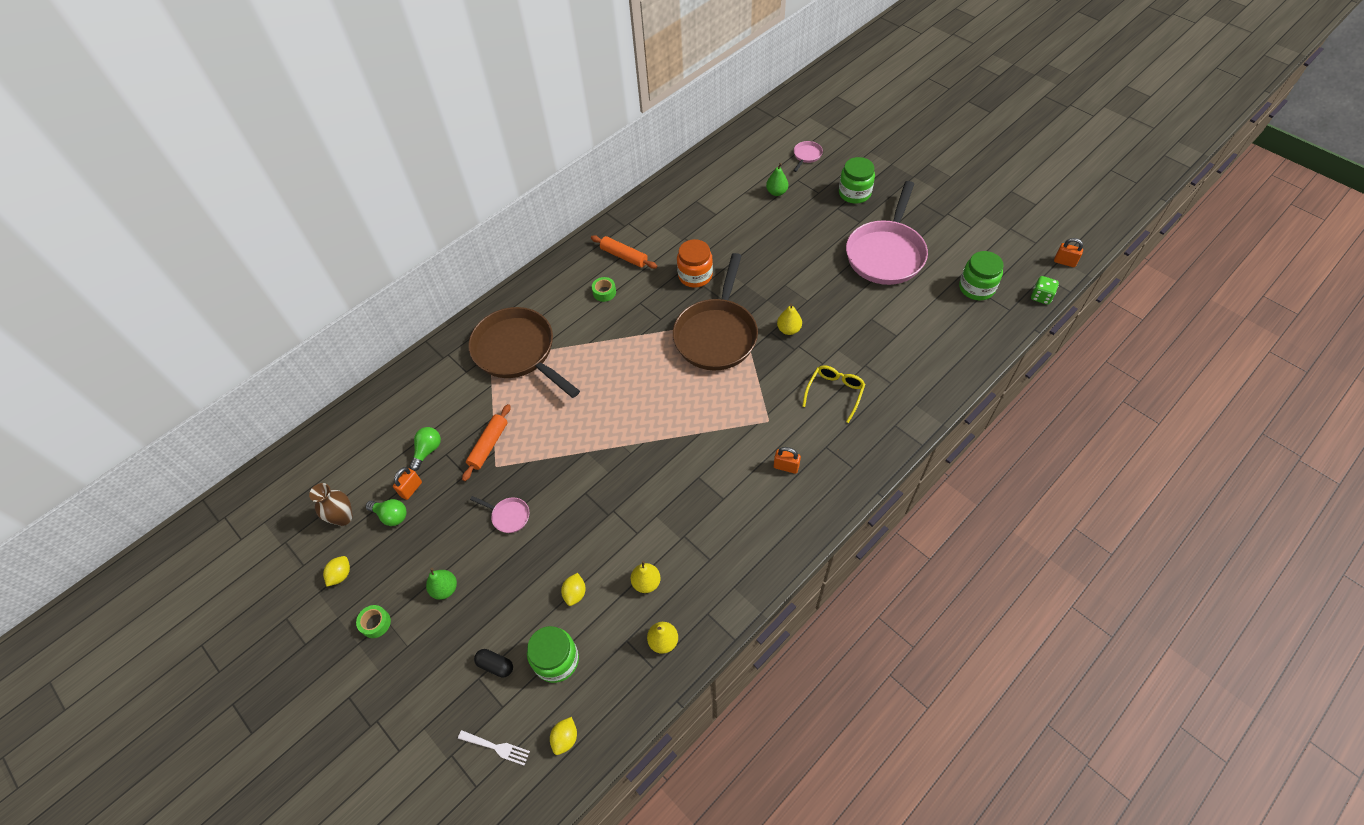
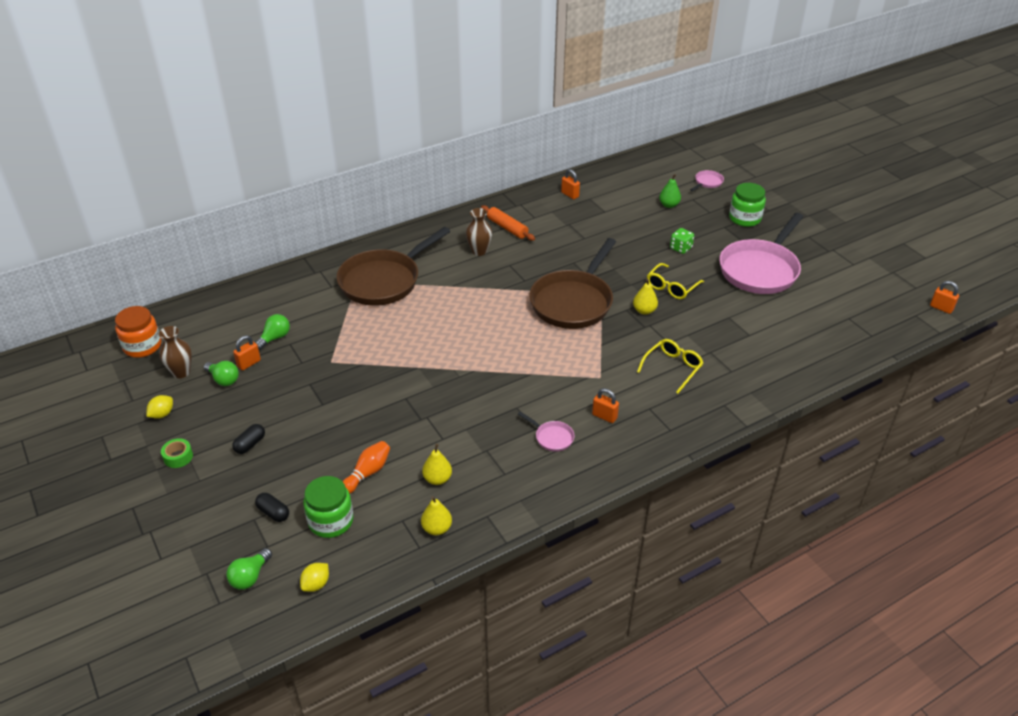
camera: 10 degrees right, 15 degrees down
green pear [426,568,457,600] -> black capsule [232,424,265,454]
white fork [458,730,530,765] -> green light bulb [226,548,272,590]
orange rolling pin [462,404,511,481] -> none
brown pan [468,307,580,398] -> brown pan turned 105 degrees counterclockwise [337,227,450,306]
pink pan [470,496,529,533] -> pink pan moved to [518,412,574,452]
yellow lemon [561,573,586,606] -> orange bowling pin [342,441,390,494]
green tape [592,277,616,302] -> brown vase [466,208,492,256]
orange jar [677,239,713,288] -> orange jar moved to [115,306,161,358]
green jar [959,251,1004,300] -> none
green dice [1031,276,1059,305] -> green dice moved to [670,228,694,254]
none -> orange padlock [561,169,580,199]
none -> yellow glasses [647,263,704,299]

